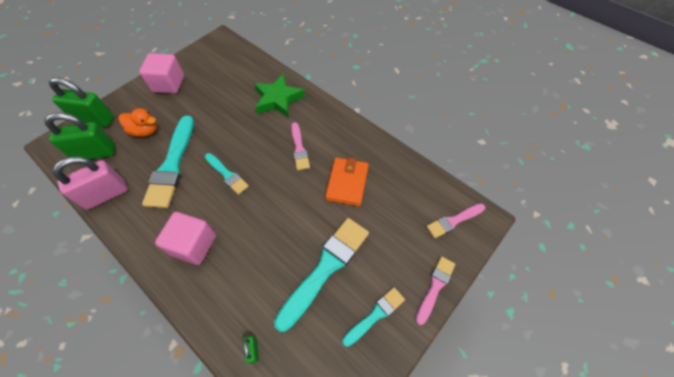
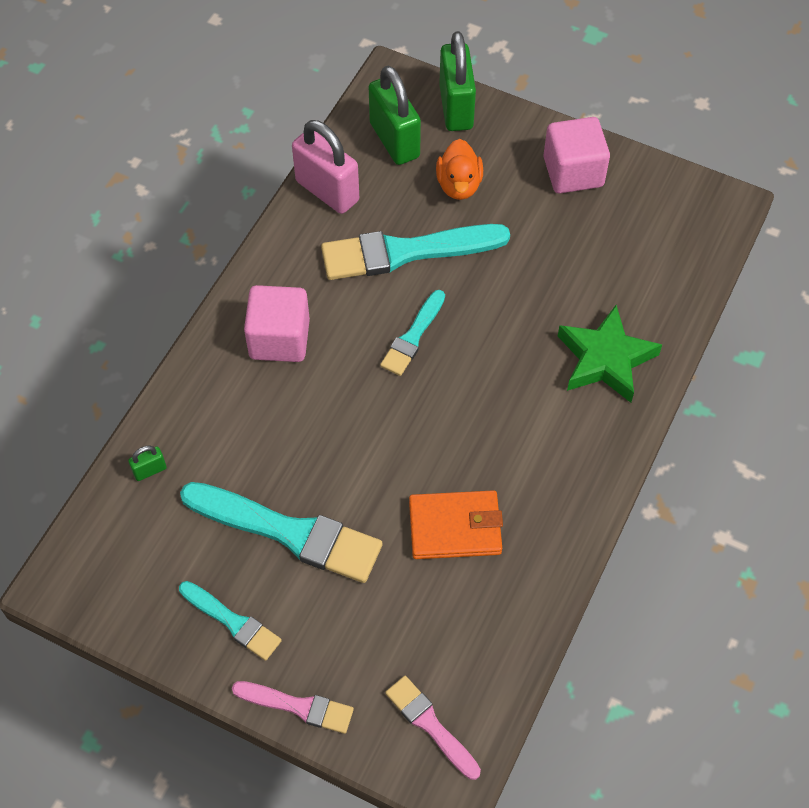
camera: 75 degrees right, 0 degrees up
pink brush [291,122,310,170] -> none

